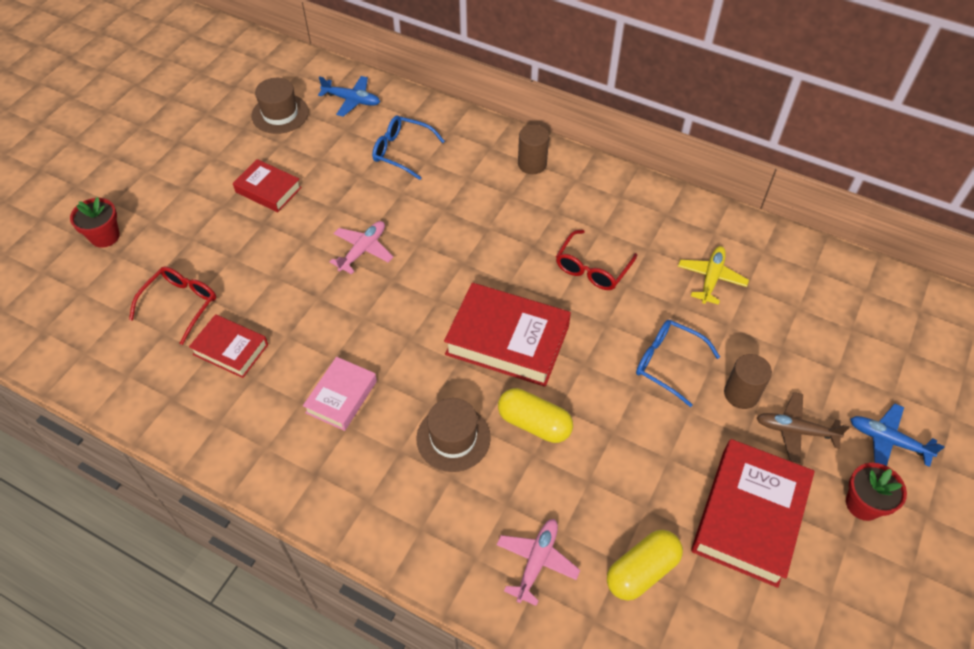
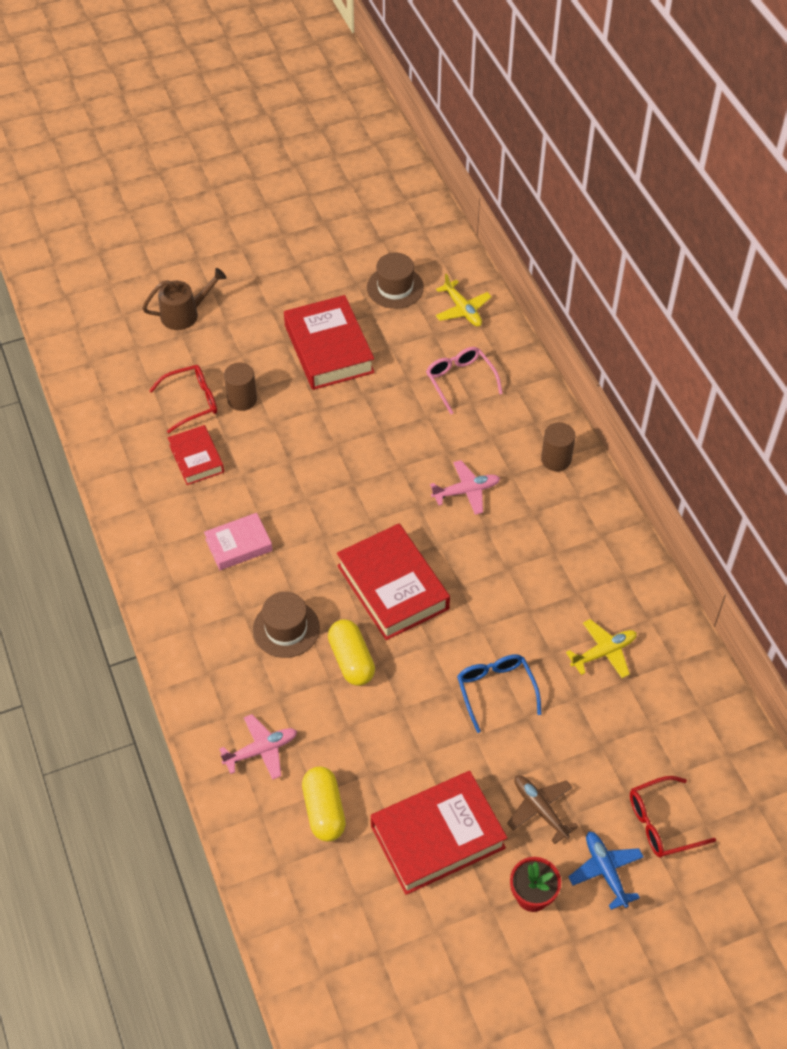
camera: 40 degrees right, 0 degrees up
red flower pot [70,197,120,248] -> brown watering can [142,268,226,330]
red book [233,159,302,212] -> red book [284,295,375,390], size x1.74
blue plane [318,76,380,117] -> yellow plane [436,274,492,326]
pink plane [329,221,393,274] -> pink plane moved to [430,460,500,515]
blue glasses [372,116,445,180] -> pink glasses [426,347,503,414]
red glasses [556,230,638,290] -> red glasses moved to [630,776,716,858]
yellow capsule [607,530,683,601] -> yellow capsule turned 75 degrees clockwise [302,767,346,841]
brown cylinder [724,354,772,409] -> brown cylinder moved to [224,363,257,411]

